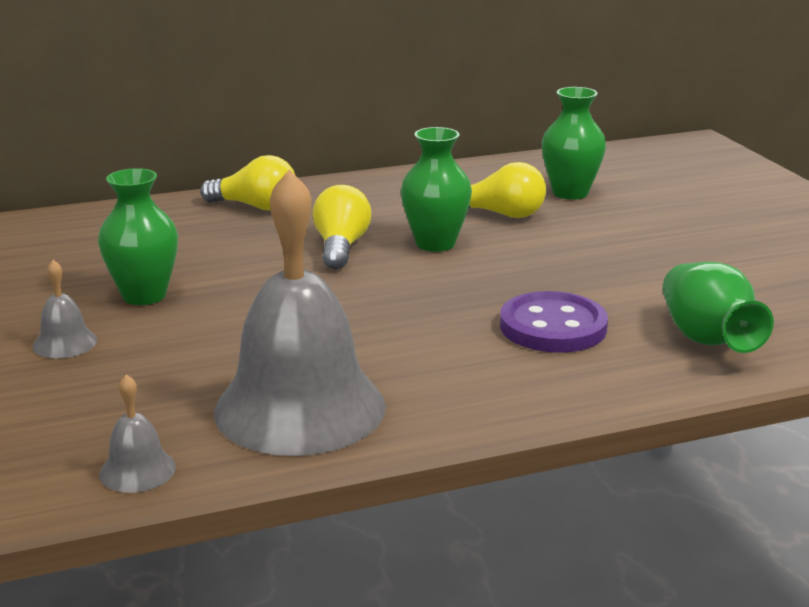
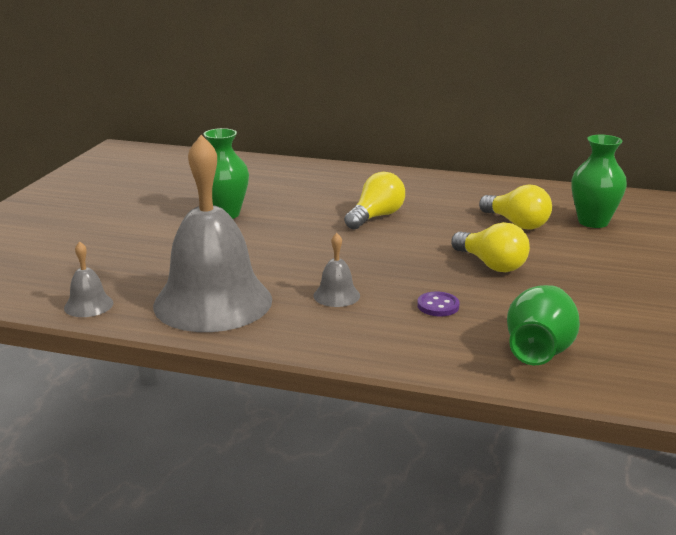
camera: 35 degrees right, 0 degrees up
grey bell [33,260,97,359] -> grey bell moved to [313,233,360,307]
yellow light bulb [200,155,295,211] -> yellow light bulb moved to [451,222,530,272]
green vase [401,127,472,252] -> none
purple button [500,291,608,353] -> purple button [417,292,460,316], size x0.50

